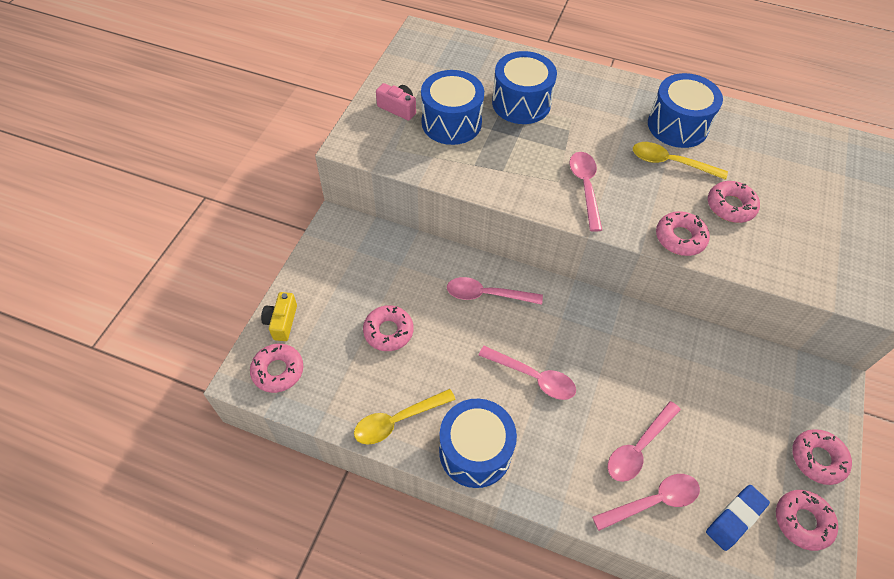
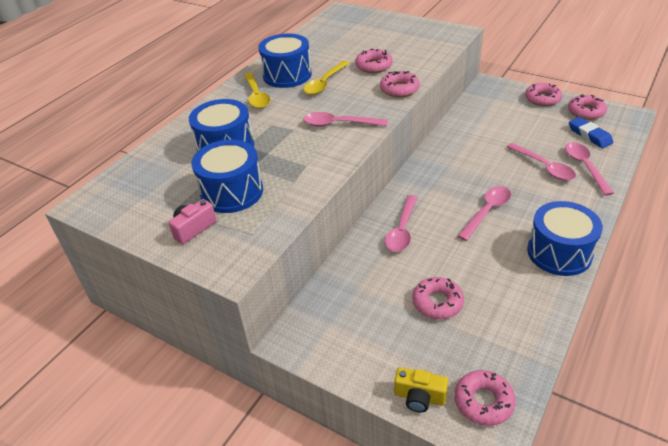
camera: 75 degrees left, 15 degrees down
yellow spoon [354,389,456,445] -> yellow spoon moved to [244,72,271,109]

